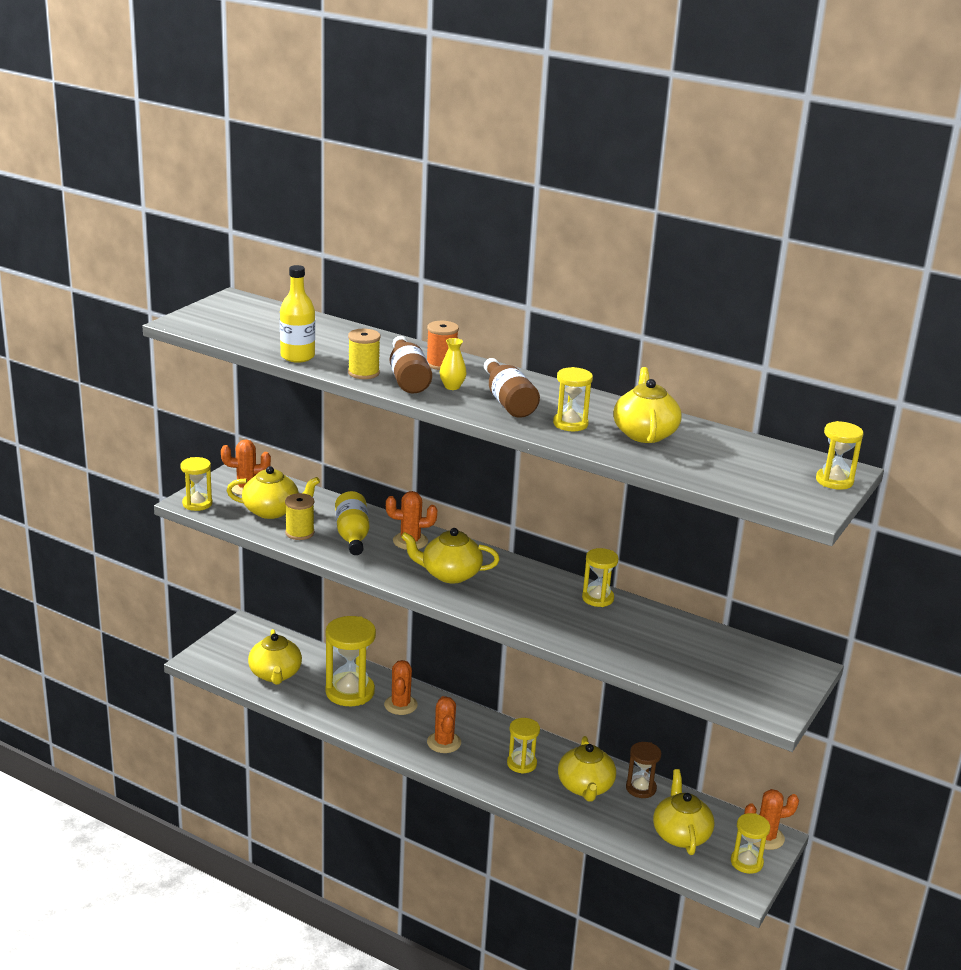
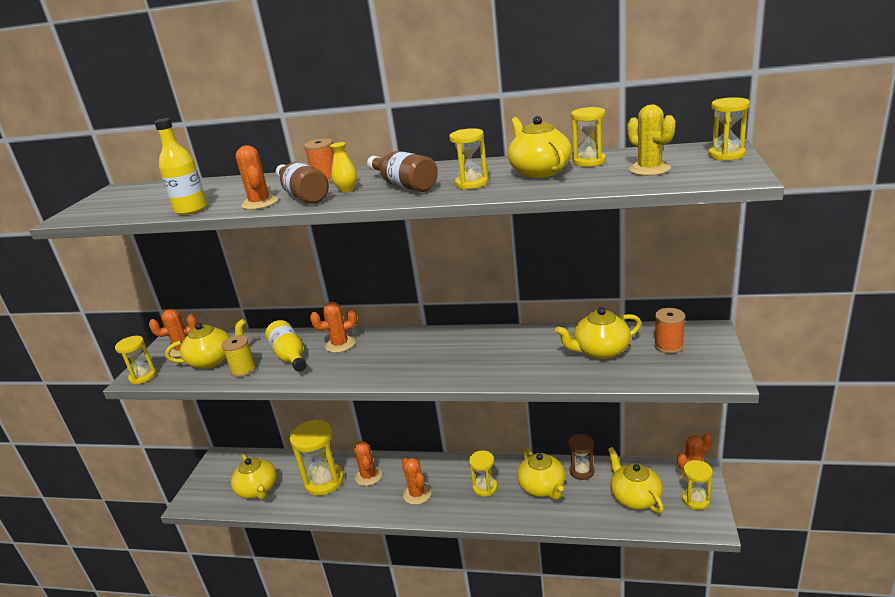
camera: 15 degrees left, 0 degrees up
yellow spool [348,329,380,379] -> orange cactus [236,145,278,210]
yellow teapot [401,528,500,584] -> yellow teapot moved to [555,307,641,359]
yellow hourglass [582,548,619,607] -> yellow hourglass moved to [571,107,606,167]
none -> yellow cactus [627,105,676,176]
none -> orange spool [654,308,685,354]

